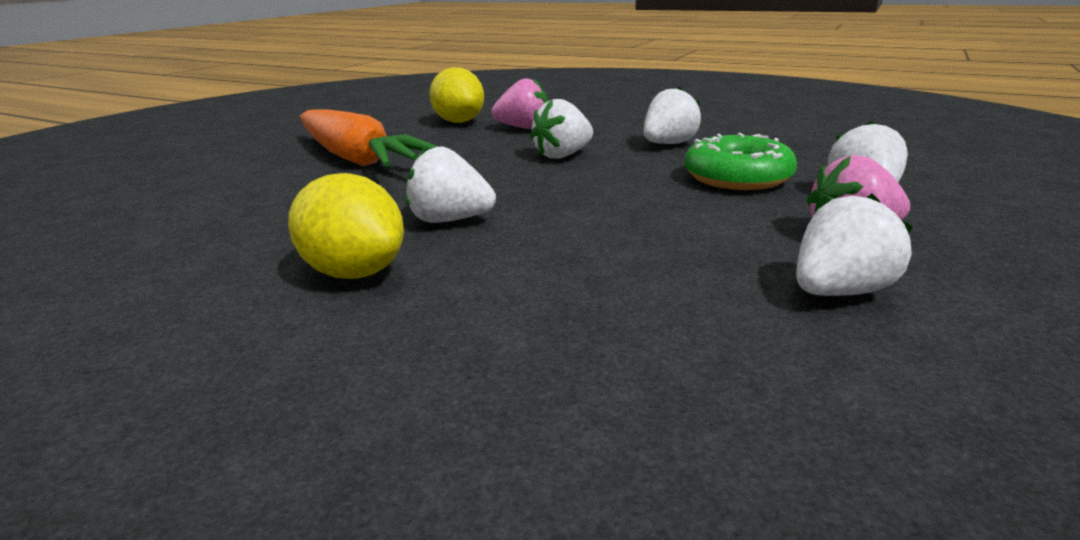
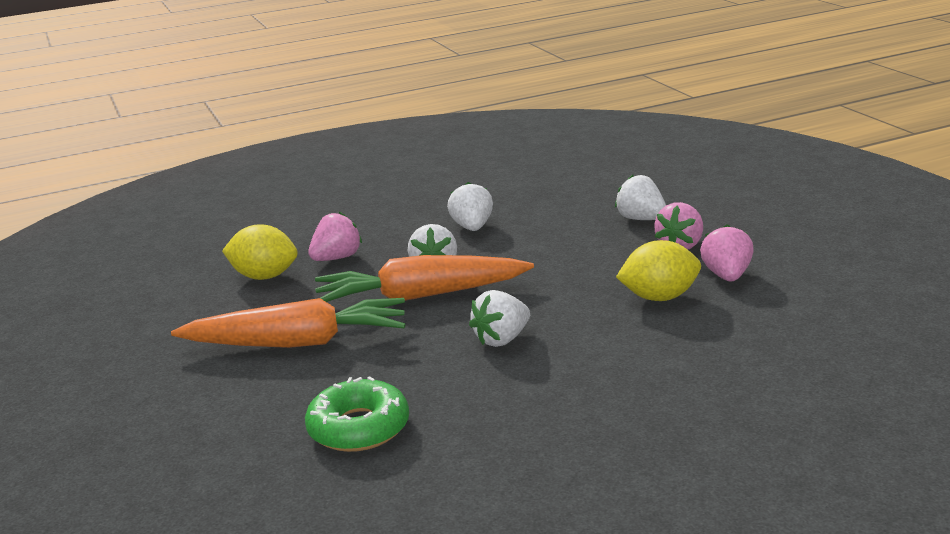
camera: 50 degrees left, 0 degrees up
yellow lemon [288,173,404,279] -> yellow lemon moved to [616,240,701,301]
green donut [684,133,797,190] -> green donut moved to [305,376,409,452]
white strawberry [796,194,912,296] -> pink strawberry [700,224,754,282]
none -> orange carrot [315,255,534,302]

